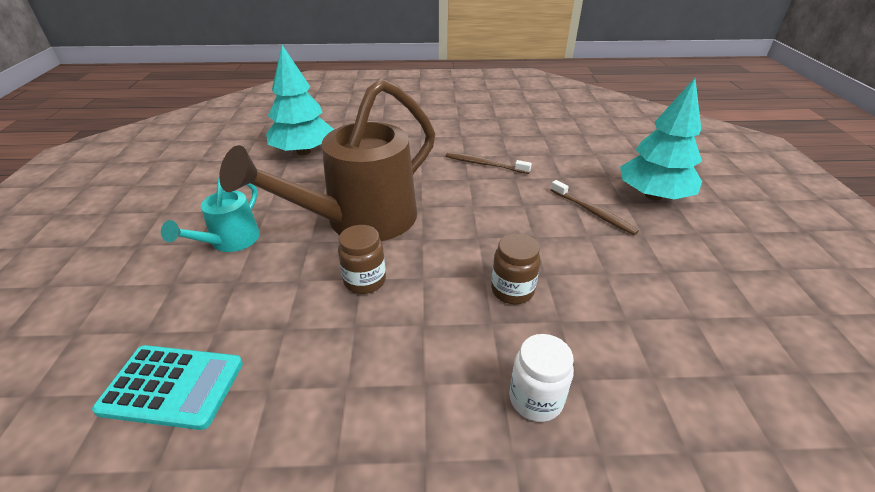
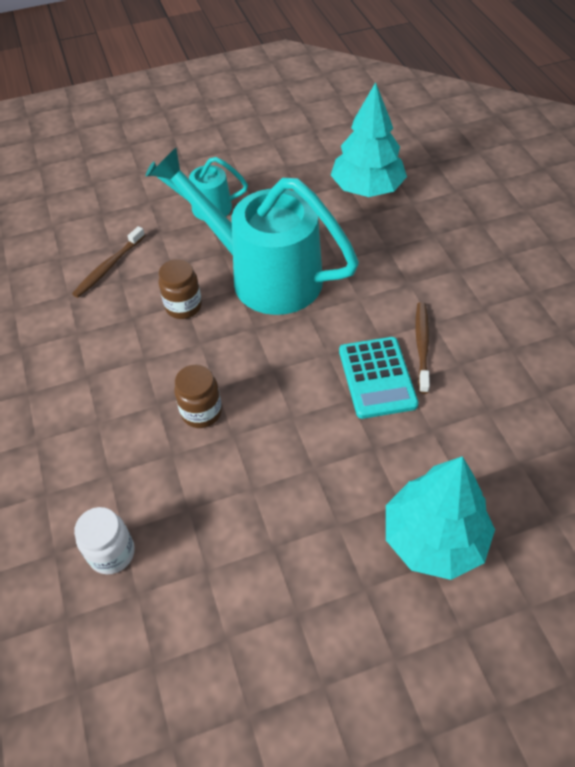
camera: 75 degrees right, 15 degrees up
turquoise calculator [92,345,243,430] -> turquoise calculator moved to [339,337,419,419]
brown watering can [219,79,435,241] -> turquoise watering can [150,148,359,315]
white jar [509,334,574,422] -> white jar moved to [74,507,135,574]
brown toothbrush [551,180,639,235] -> brown toothbrush moved to [72,226,145,298]

